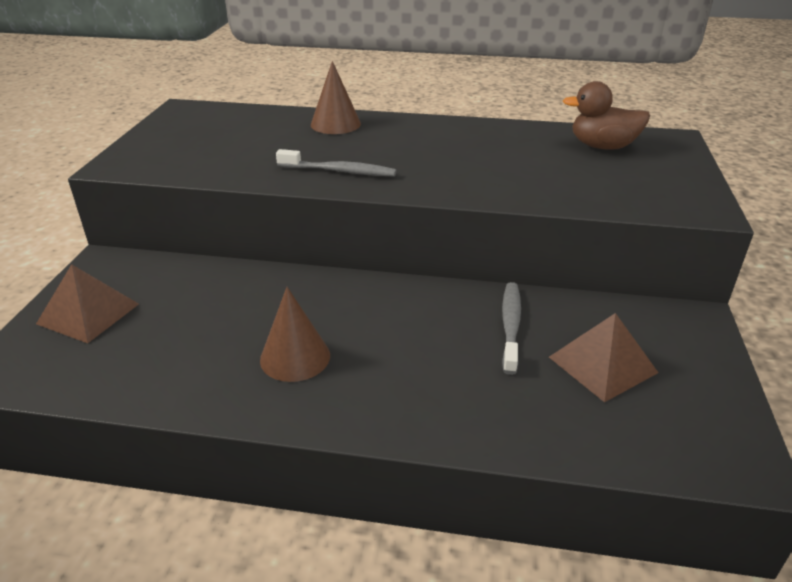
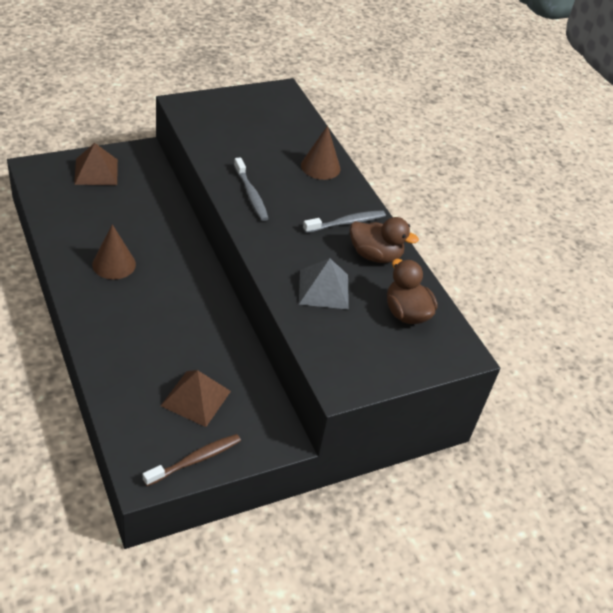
camera: 50 degrees right, 10 degrees up
grey toothbrush [502,282,521,375] -> grey toothbrush moved to [303,210,386,233]
none -> brown toothbrush [143,434,241,486]
none -> grey pyramid [299,258,349,309]
none -> brown duck [350,217,419,263]

